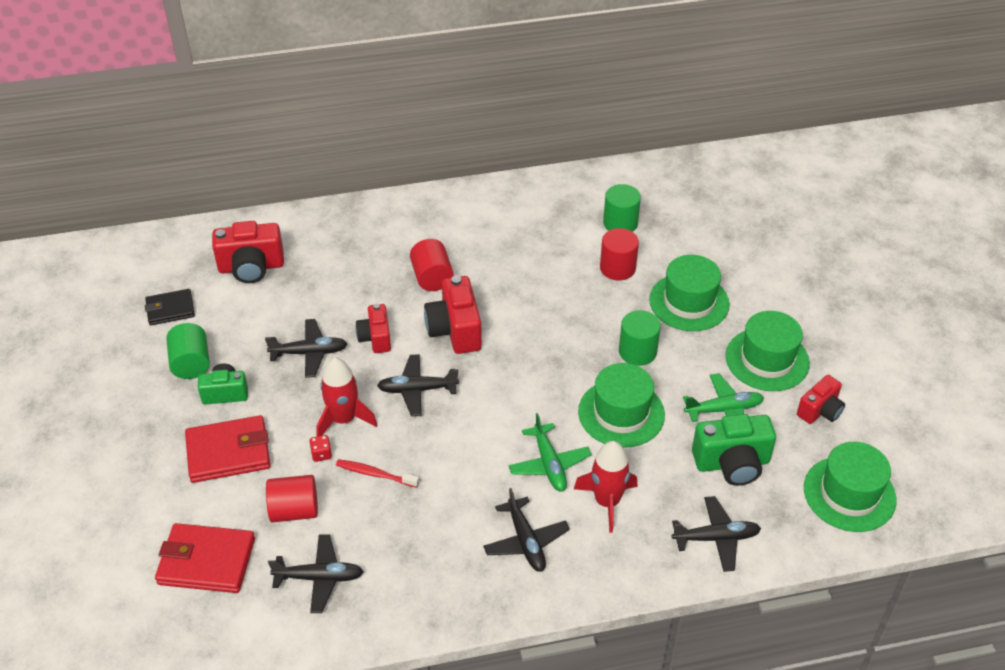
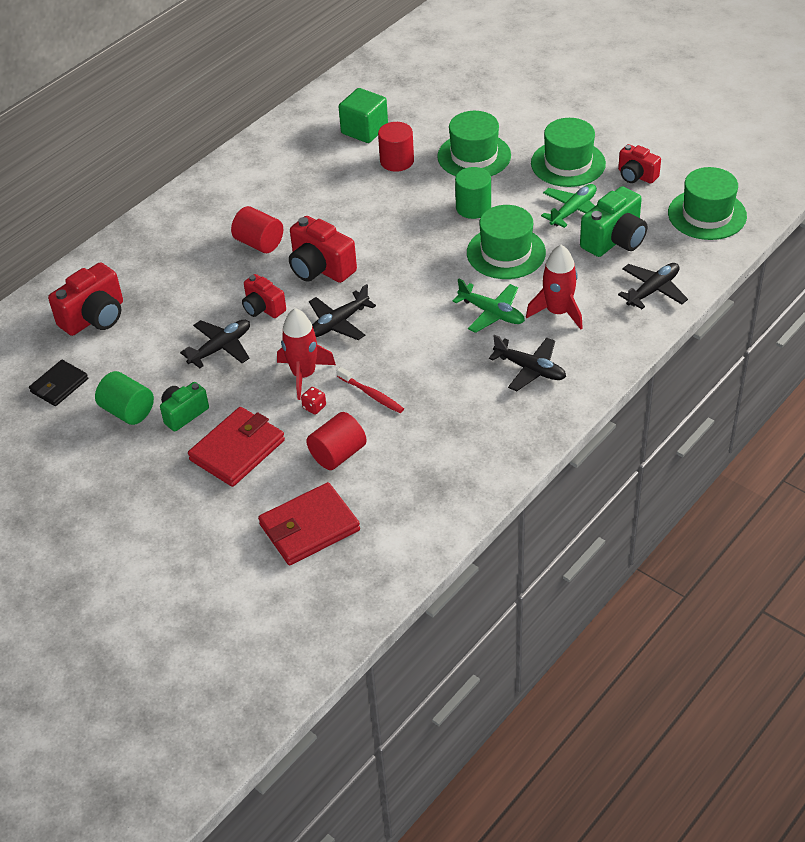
camera: 35 degrees left, 0 degrees up
black plane [268,534,364,613] -> none
red toothbrush [336,459,419,488] -> red toothbrush turned 120 degrees counterclockwise [337,367,404,413]
green cylinder [603,184,641,232] -> green cube [339,88,388,143]
red camera [797,375,845,424] -> red camera turned 120 degrees clockwise [618,144,661,183]

